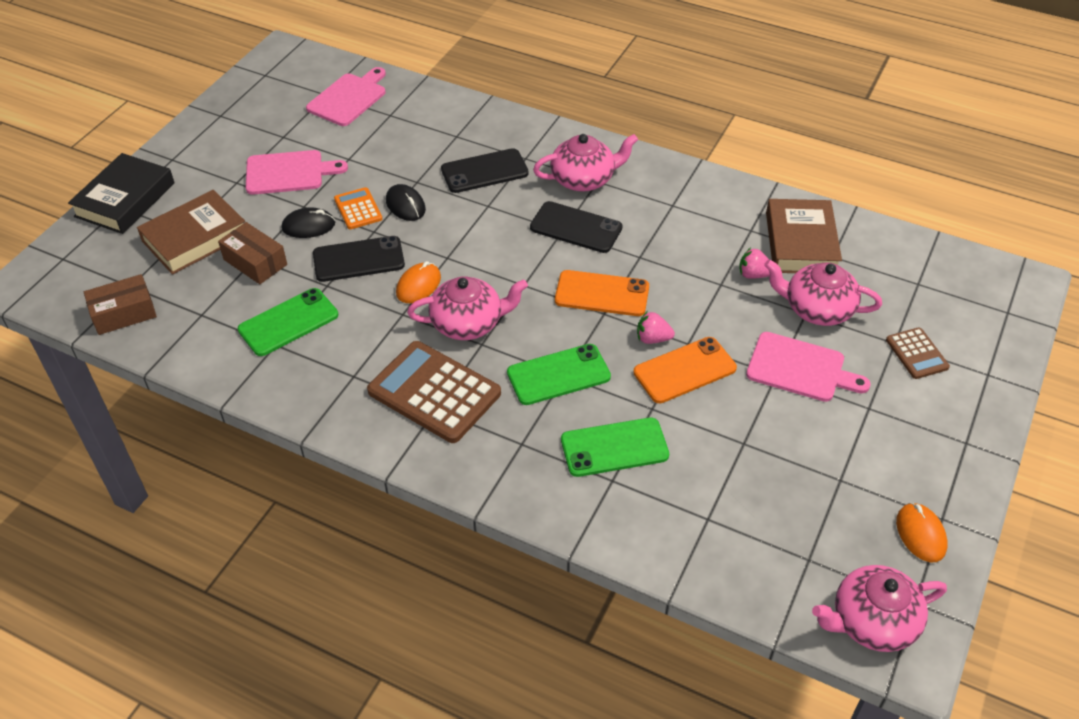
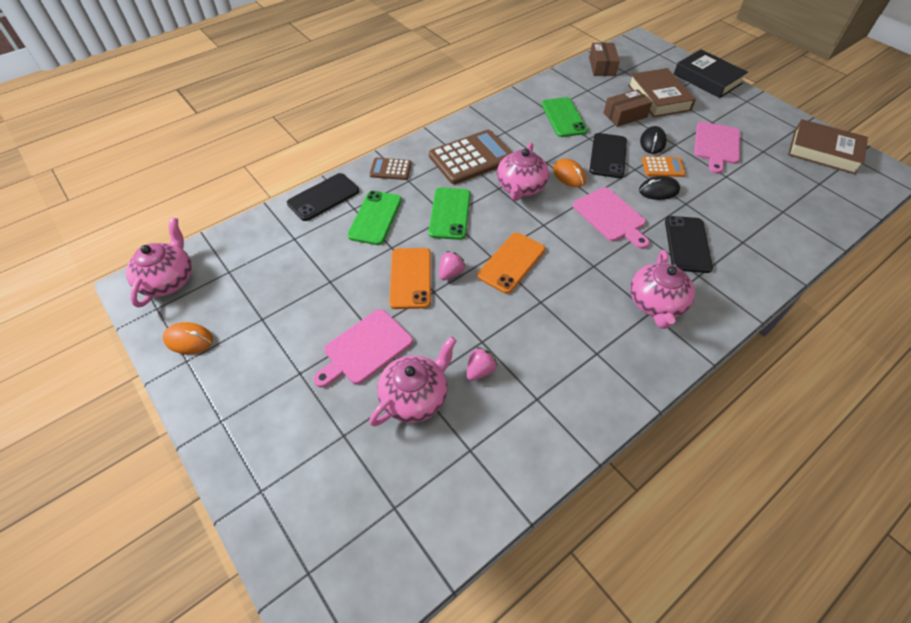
camera: 115 degrees right, 5 degrees up
pink cutting board [306,67,386,126] -> pink cutting board moved to [573,187,650,249]
black phone [530,201,623,253] -> black phone moved to [287,173,359,221]
brown book [766,199,842,273] -> brown book moved to [788,119,868,174]
brown calculator [886,327,950,379] -> brown calculator moved to [369,157,412,180]

